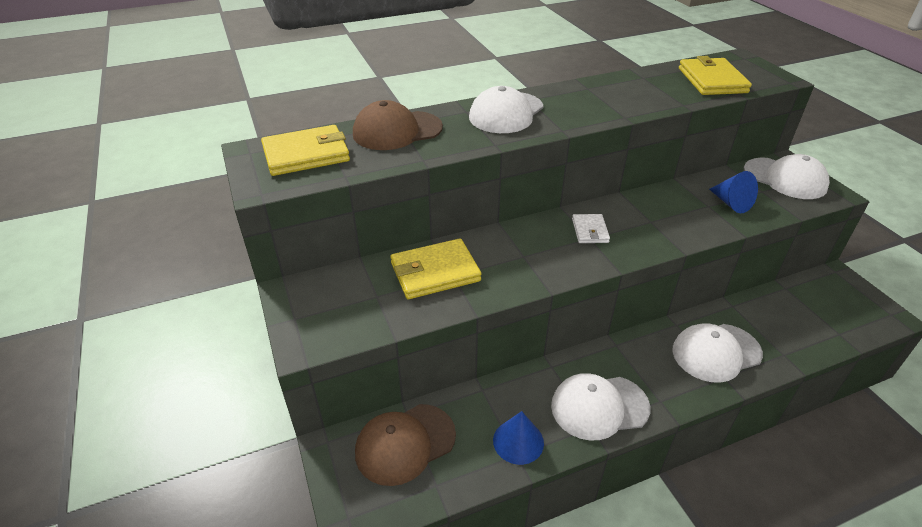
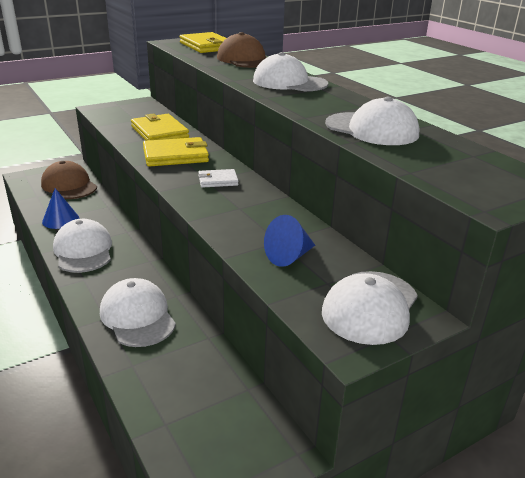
camera: 80 degrees right, 10 degrees down
yellow wallet [679,56,752,95] -> yellow wallet moved to [143,137,209,167]
none -> white cap [325,97,419,145]

